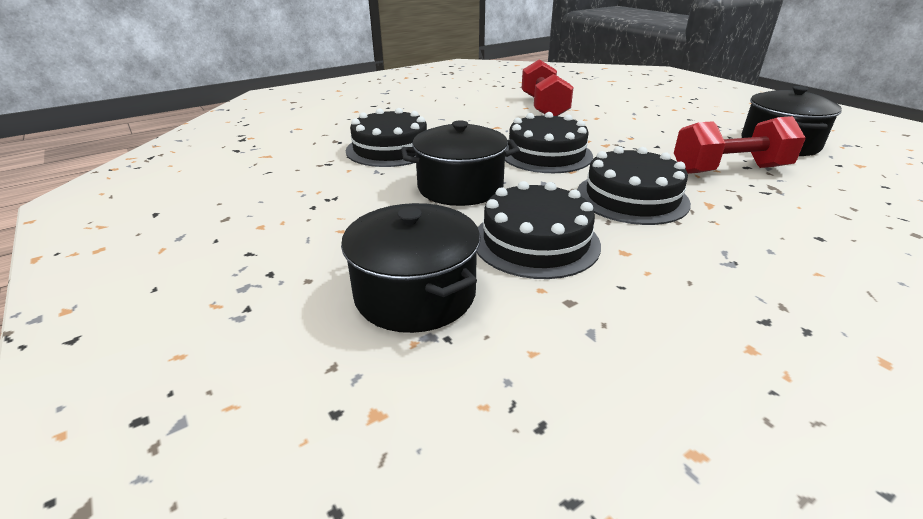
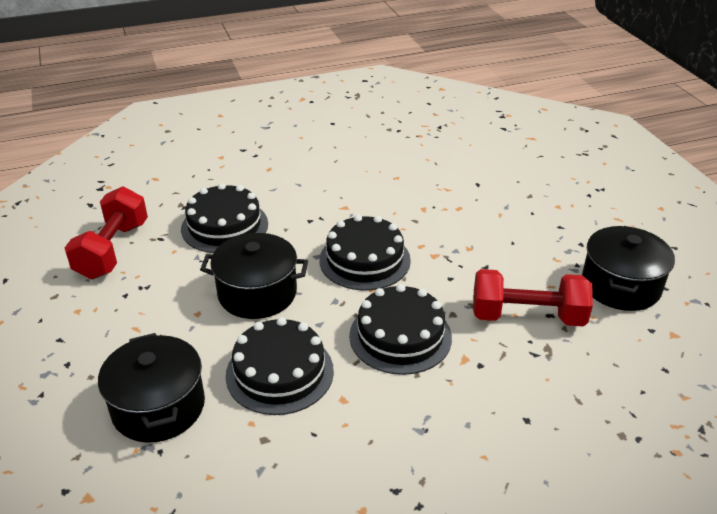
camera: 15 degrees right, 5 degrees up
red dumbbell [522,59,574,116] -> red dumbbell moved to [65,186,148,279]

